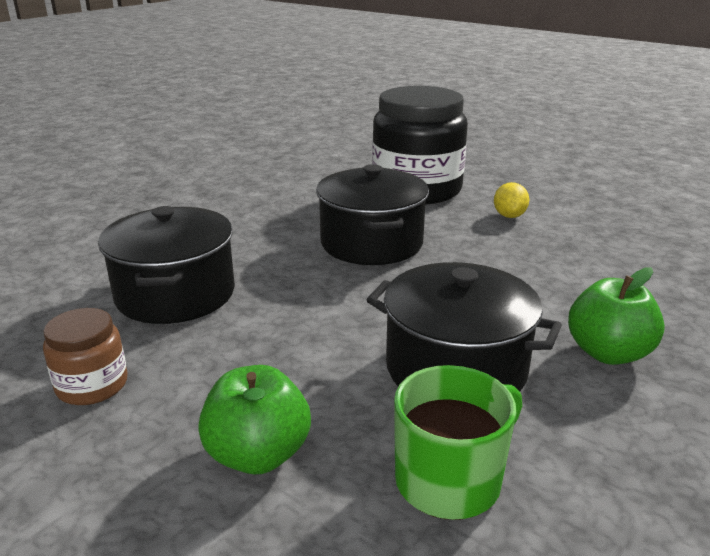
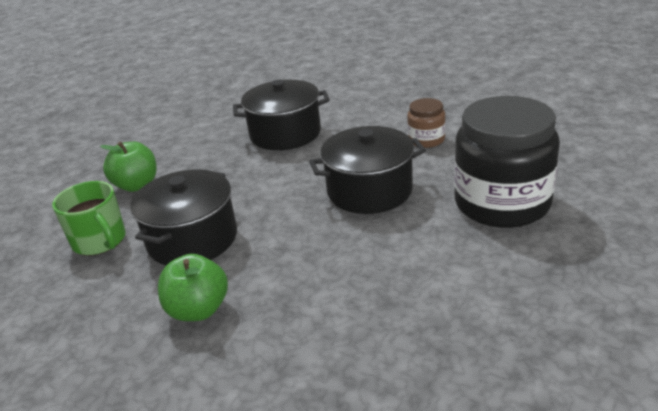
camera: 90 degrees right, 5 degrees up
brown jar [43,308,127,405] -> brown jar moved to [407,98,446,148]
yellow lemon [494,182,529,218] -> none

